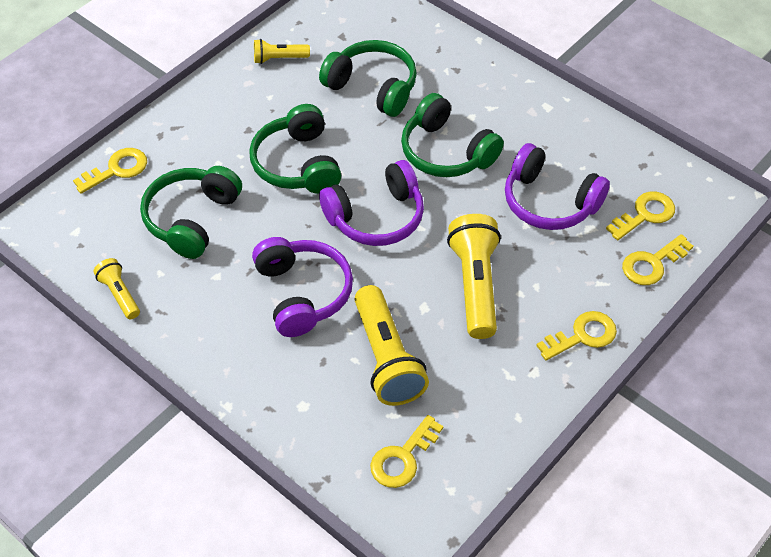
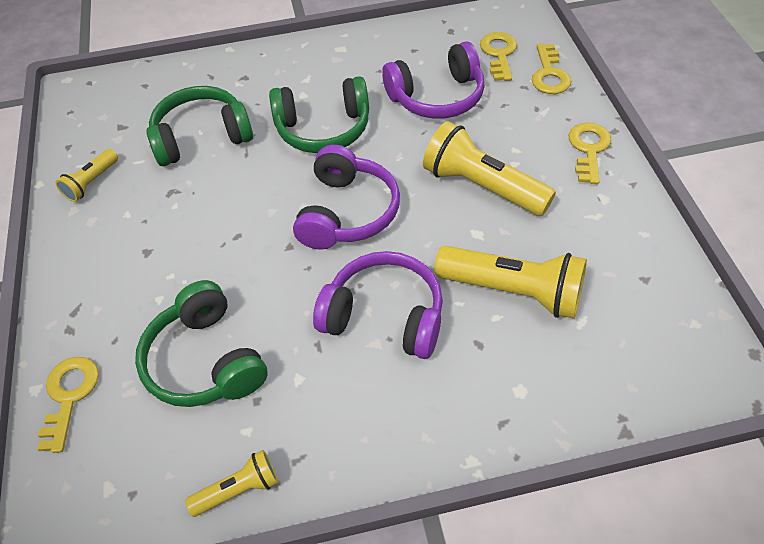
camera: 50 degrees left, 0 degrees up
yellow flashlight [93,258,140,319] -> yellow flashlight turned 150 degrees clockwise [185,450,278,517]
green headphones [249,104,341,194] -> none
yellow key [370,415,443,488] -> none

